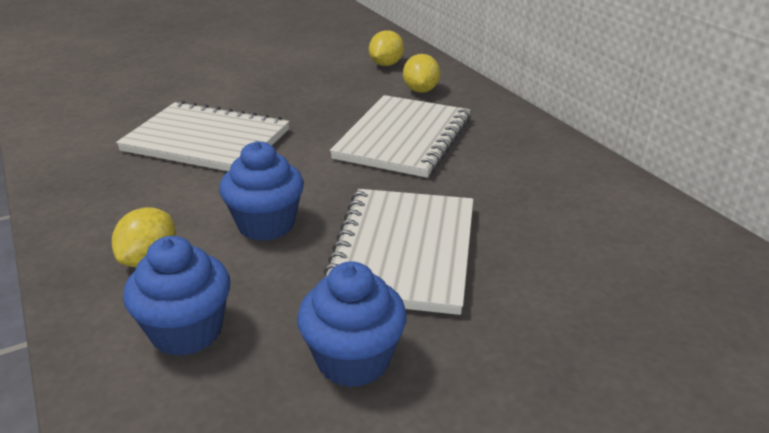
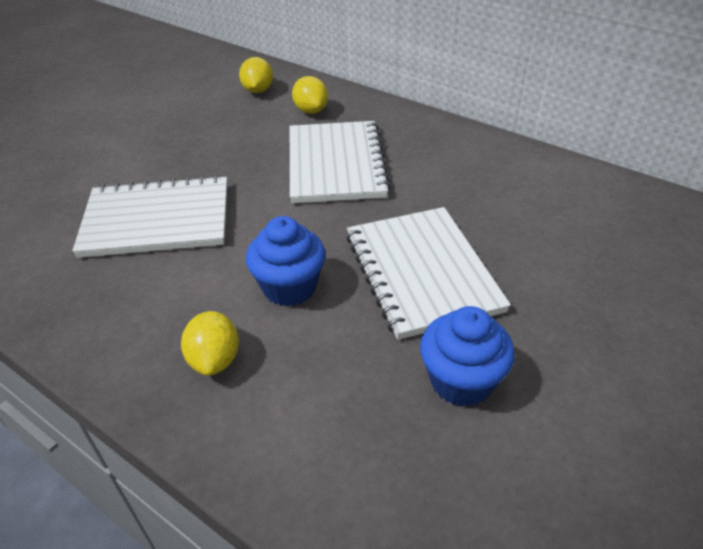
camera: 25 degrees left, 10 degrees up
blue cupcake [123,236,230,356] -> none

